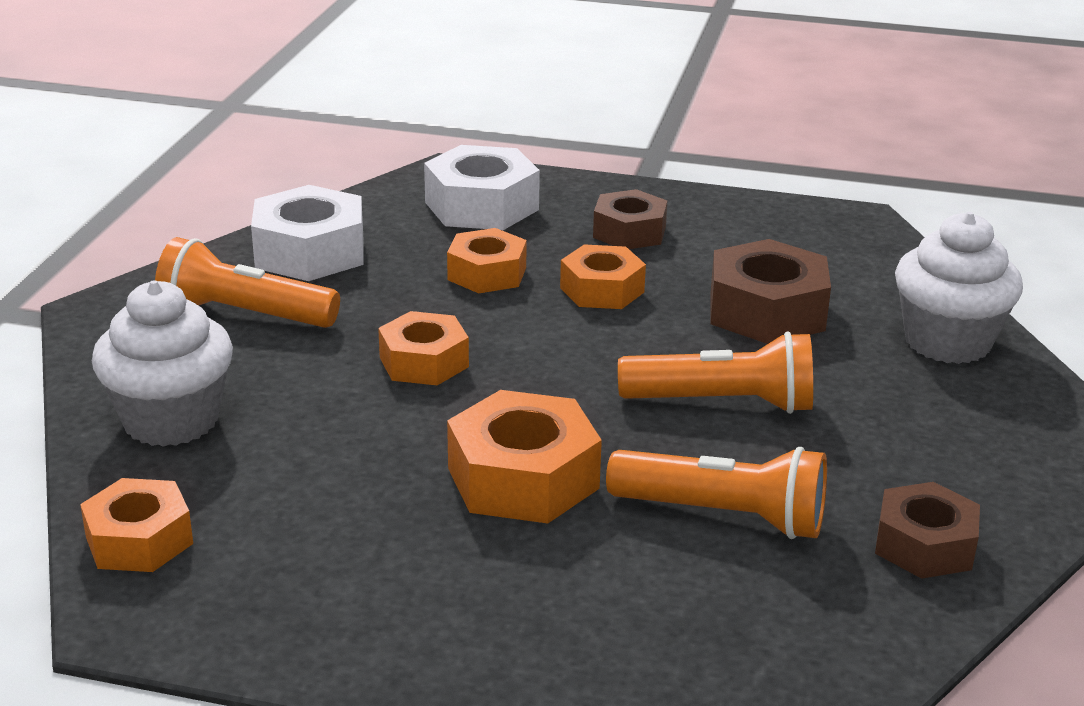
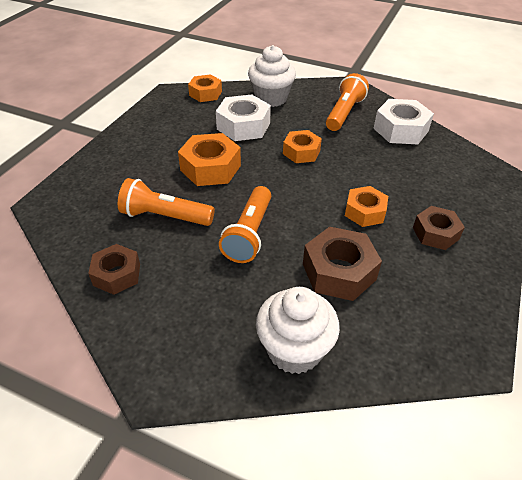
camera: 100 degrees right, 15 degrees up
white nut [424,145,540,230] -> white nut moved to [216,95,271,141]
orange nut [447,228,527,293] -> none
orange flashlight [606,447,827,539] -> orange flashlight turned 75 degrees clockwise [118,178,215,226]

